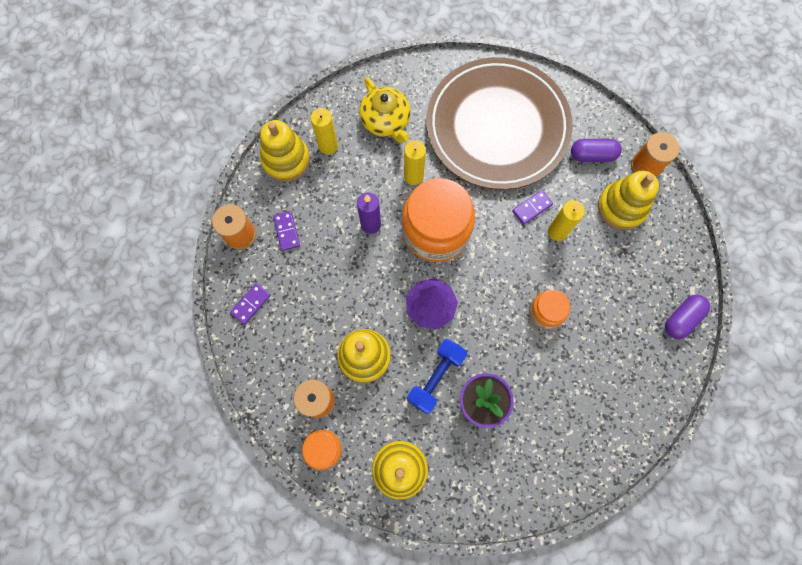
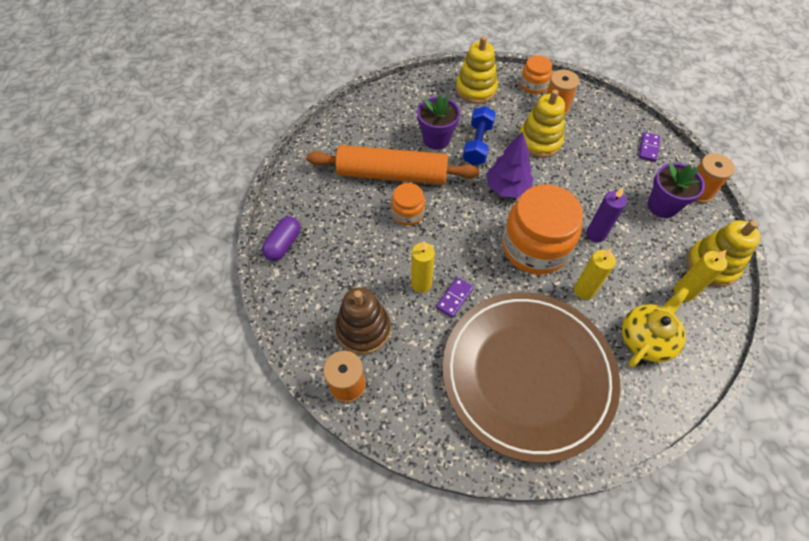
camera: 160 degrees right, 15 degrees down
purple domino [273,211,300,251] -> purple flower pot [648,163,705,218]
yellow teapot [359,77,411,143] -> yellow teapot turned 90 degrees clockwise [622,287,689,368]
purple capsule [571,139,622,162] -> none
yellow stacking toy [598,171,659,230] -> brown stacking toy [335,287,391,354]
none -> orange rolling pin [306,145,479,185]

